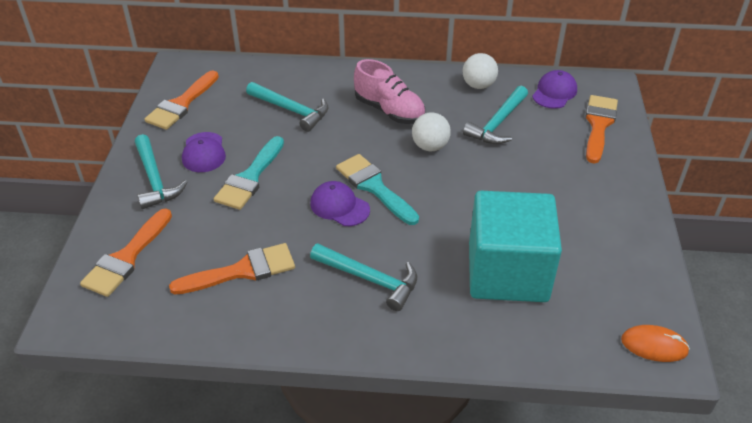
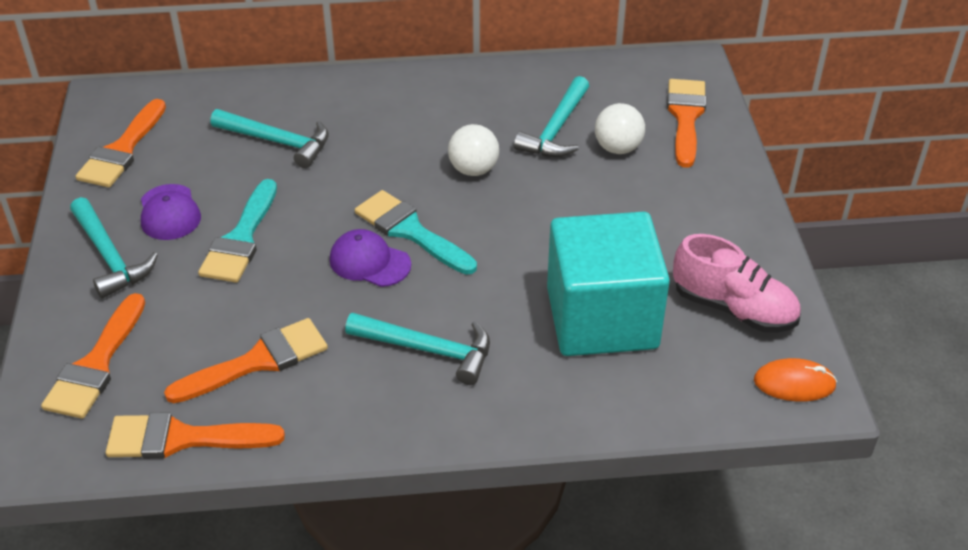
camera: 10 degrees left, 0 degrees up
pink shoe [354,59,425,124] -> pink shoe moved to [673,234,801,333]
white ball [462,53,498,89] -> white ball moved to [595,103,645,154]
purple cap [532,70,577,109] -> none
none -> orange brush [106,413,285,459]

